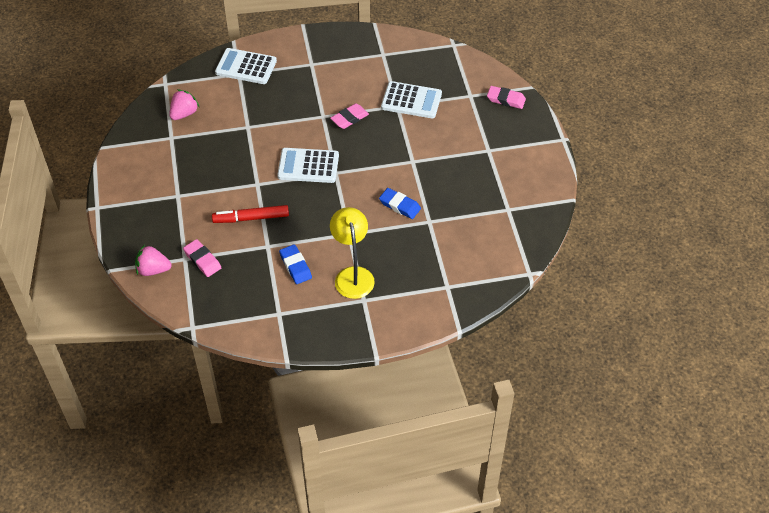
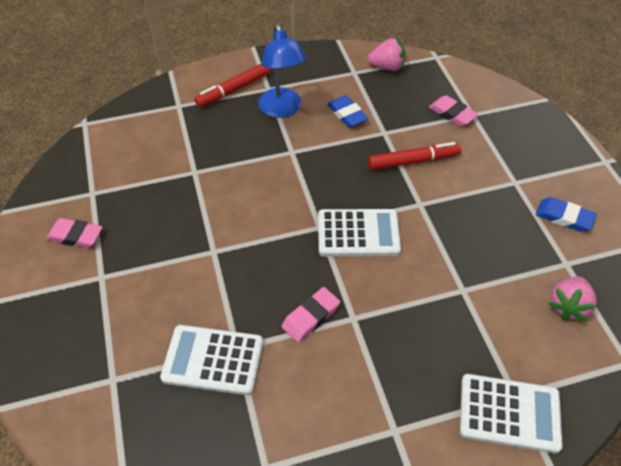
camera: 175 degrees right, 0 degrees up
pink strawberry [135,245,171,276] -> pink strawberry moved to [368,38,405,71]
yellow lamp [330,207,375,299] -> blue lamp [258,24,307,118]
blue eraser [379,188,421,219] -> blue eraser moved to [536,197,596,232]
pink eraser [487,86,526,109] -> pink eraser moved to [46,218,102,248]
none -> red marker [194,63,271,107]

